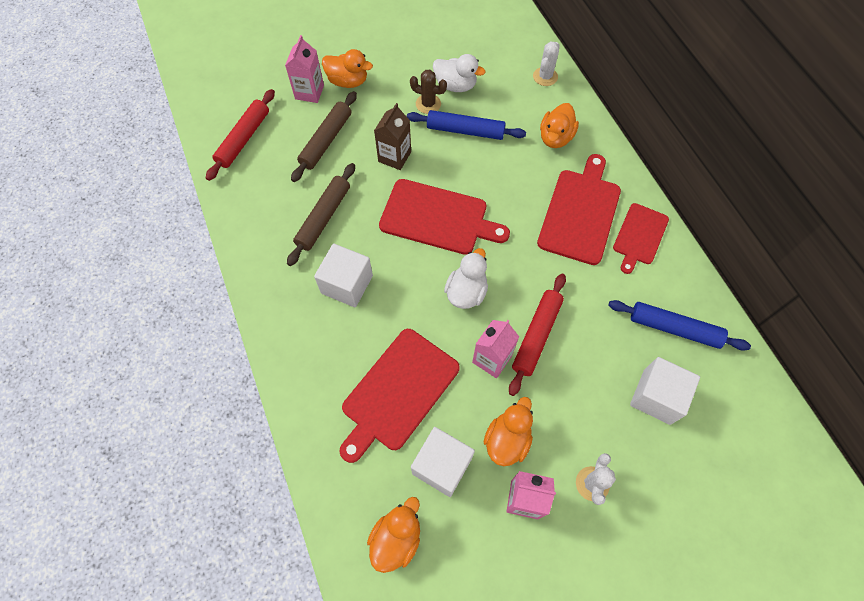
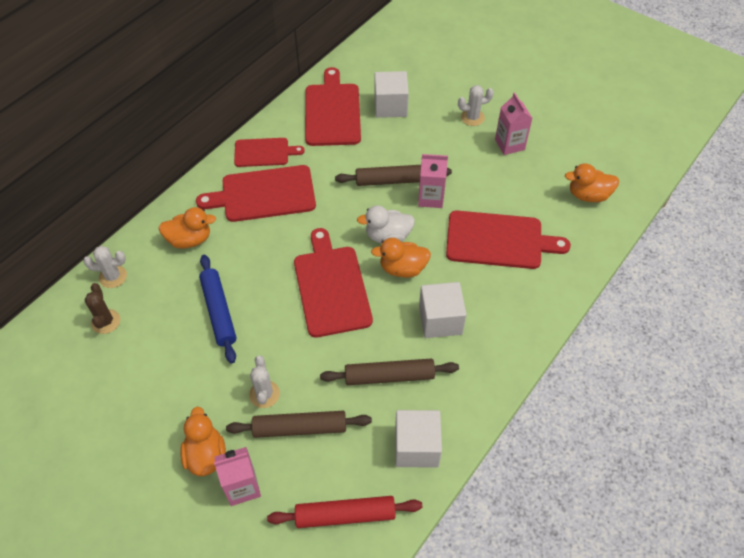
camera: 120 degrees left, 10 degrees down
brown carton [374,103,411,170] -> none
brown cactus [410,70,447,114] -> brown cactus moved to [85,283,120,334]
white cube [411,427,475,497] -> white cube moved to [395,410,442,468]
white duck [433,54,486,92] -> none
orange duck [484,397,533,466] -> orange duck moved to [371,238,431,278]
red rolling pin [509,273,566,396] -> brown rolling pin [335,165,452,186]
blue rolling pin [608,300,751,351] -> red cutting board [305,67,361,146]
none -> white cactus [249,356,280,408]

